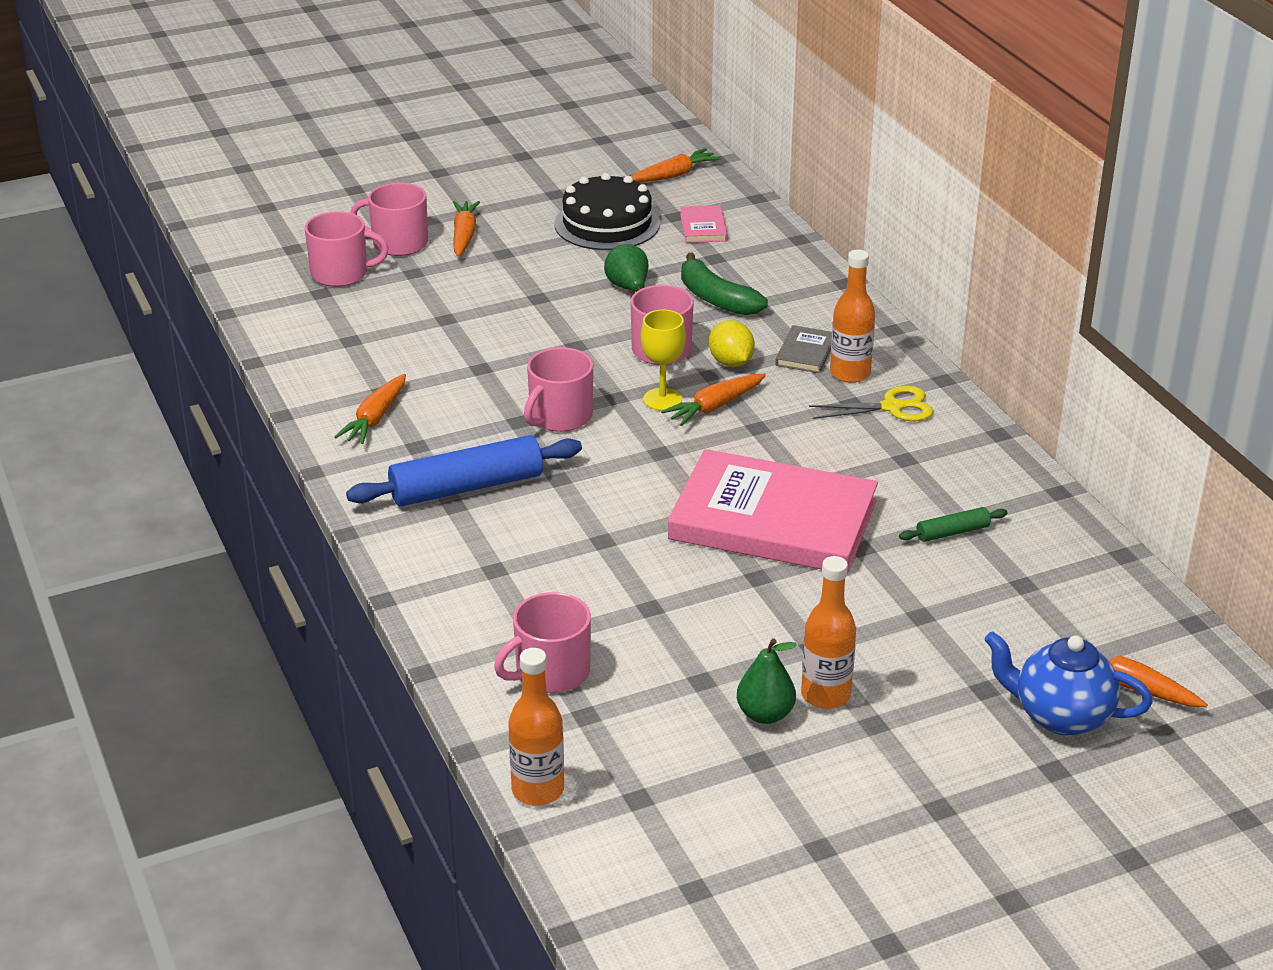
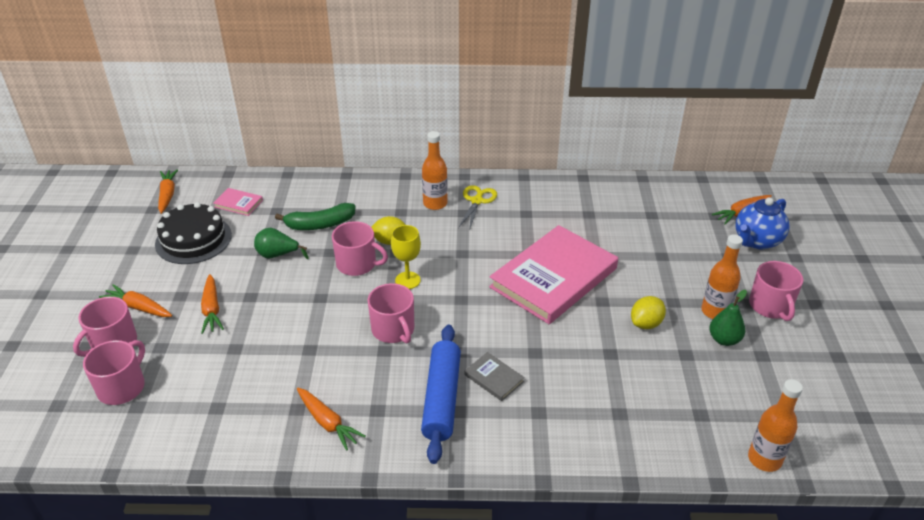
camera: 65 degrees left, 5 degrees up
pink mug [494,592,591,693] -> pink mug moved to [749,261,803,321]
orange carrot [661,374,766,426] -> orange carrot moved to [201,274,224,334]
grey book [775,325,832,373] -> grey book moved to [465,352,525,401]
green rolling pin [899,507,1008,542] -> none
none -> yellow lemon [631,296,666,329]

